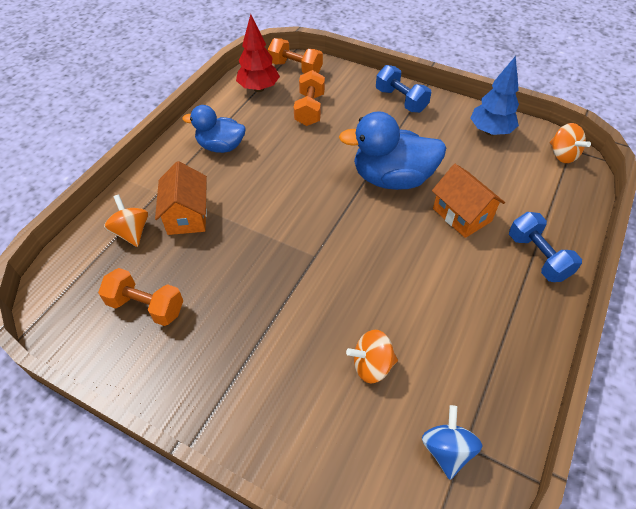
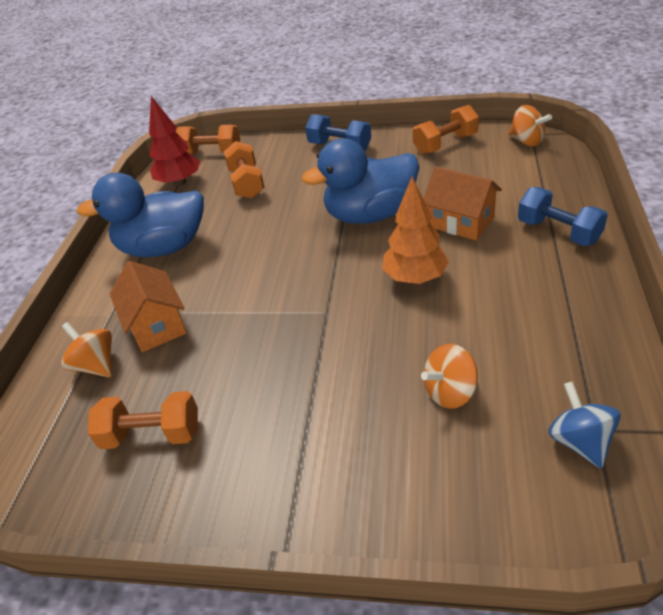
camera: 15 degrees left, 10 degrees down
blue duck [182,105,245,153] -> blue duck [77,172,204,257], size x1.57
blue tree [471,56,519,136] -> orange dumbbell [413,105,479,154]
none -> orange tree [382,176,449,284]

